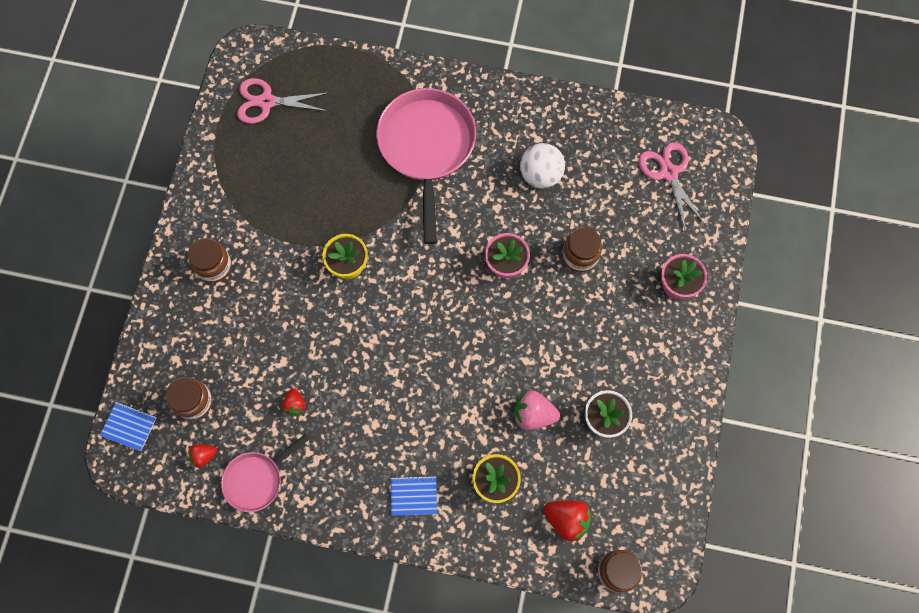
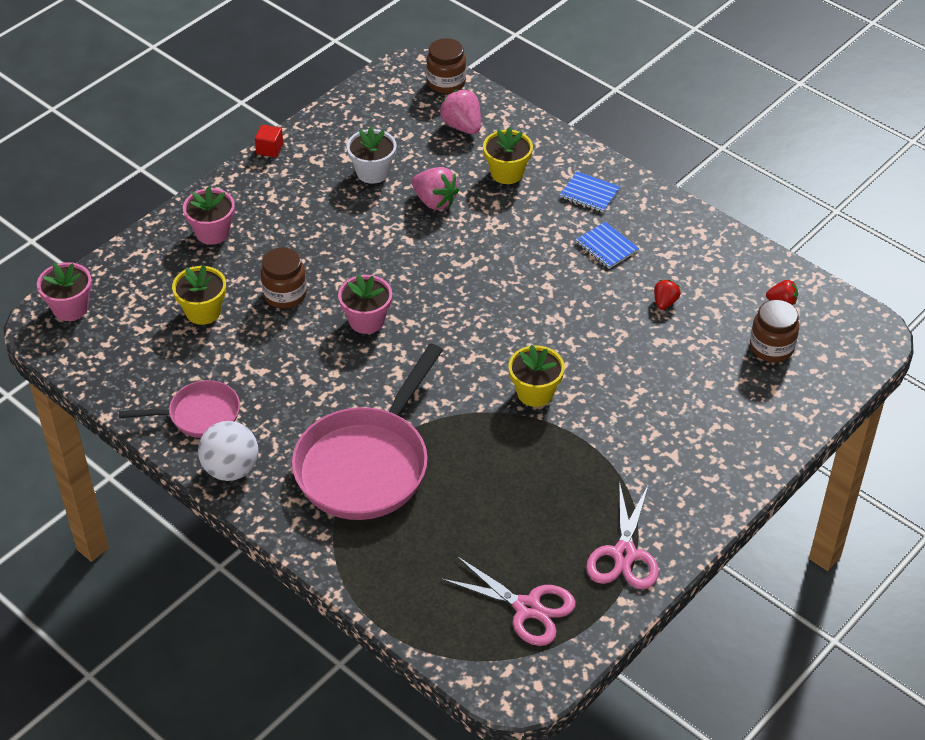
camera: 150 degrees left, 25 degrees down
blue notebook [100,402,156,451] -> blue notebook moved to [576,222,639,269]
brown jar [188,238,232,283] -> none
pink pan [221,434,309,512] -> pink pan moved to [119,380,240,438]
white ball [520,143,565,188] -> white ball moved to [198,421,258,481]
red strawberry [544,500,591,542] -> pink strawberry [439,89,481,134]
pink scissors [638,142,705,232] -> pink scissors moved to [586,481,659,589]
none -> pink flower pot [37,262,92,321]
none -> yellow flower pot [172,265,226,325]
none -> red cube [255,125,283,157]

